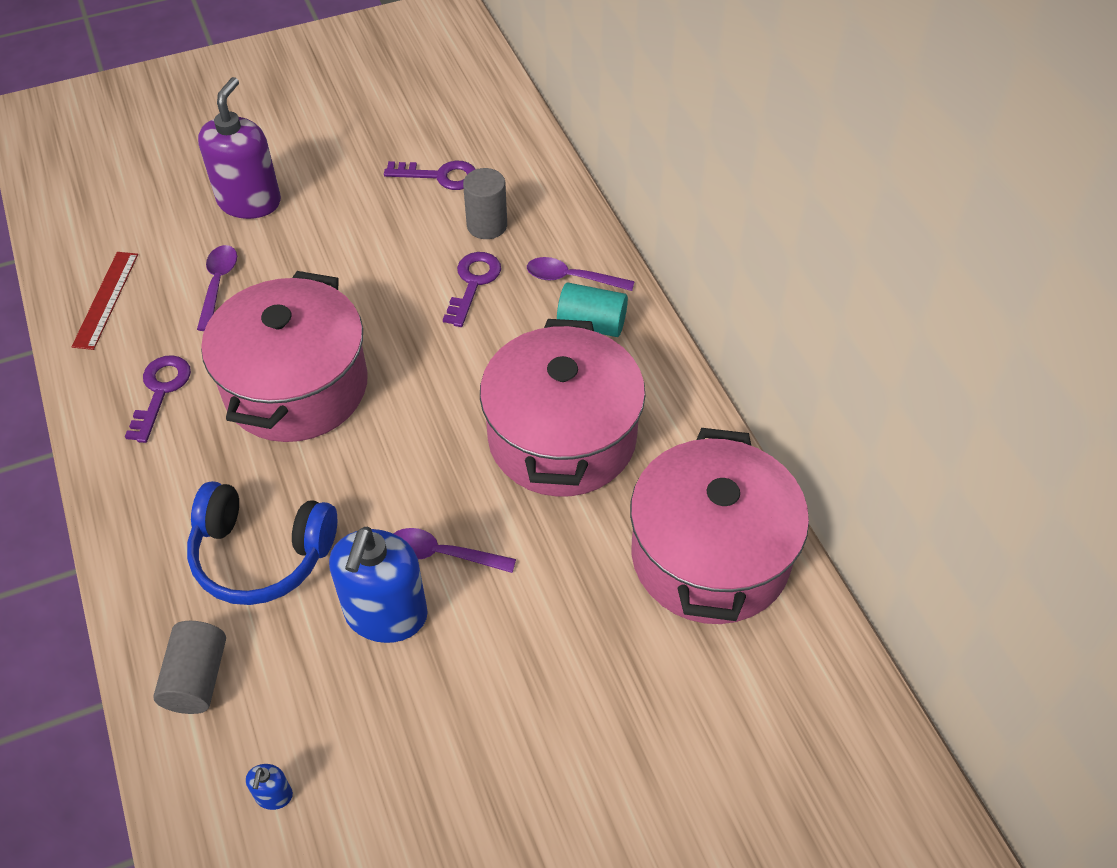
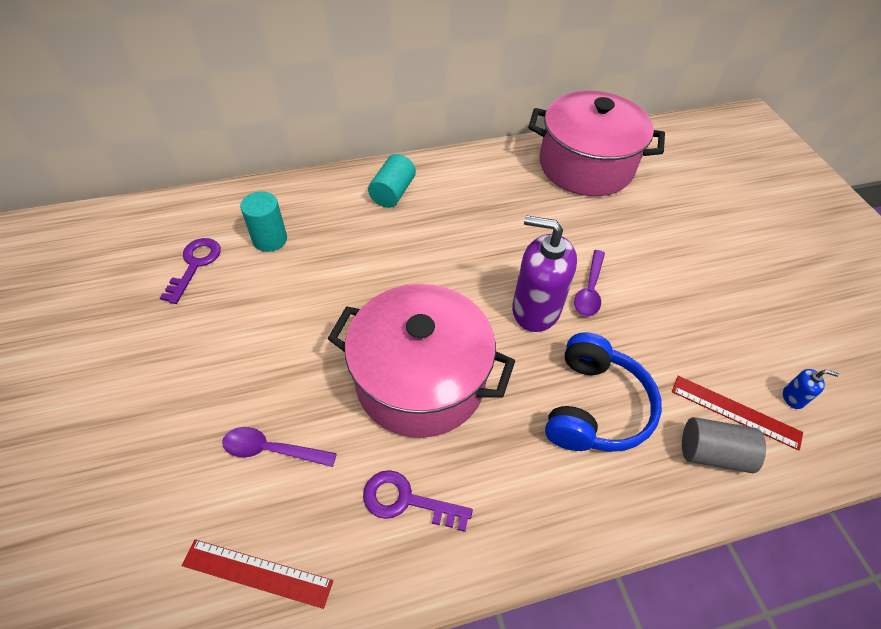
camera: 85 degrees left, 0 degrees up
purple soap dispenser [198,77,281,219] -> purple soap dispenser moved to [512,215,577,332]
blue soap dispenser [329,527,428,643] -> none
purple key [443,252,501,327] -> none
grey cylinder [463,168,507,239] -> turquoise cylinder [240,191,287,252]
pink pot [480,319,645,497] -> none
purple spoon [527,257,635,291] -> none
none -> red ruler [672,376,803,451]

